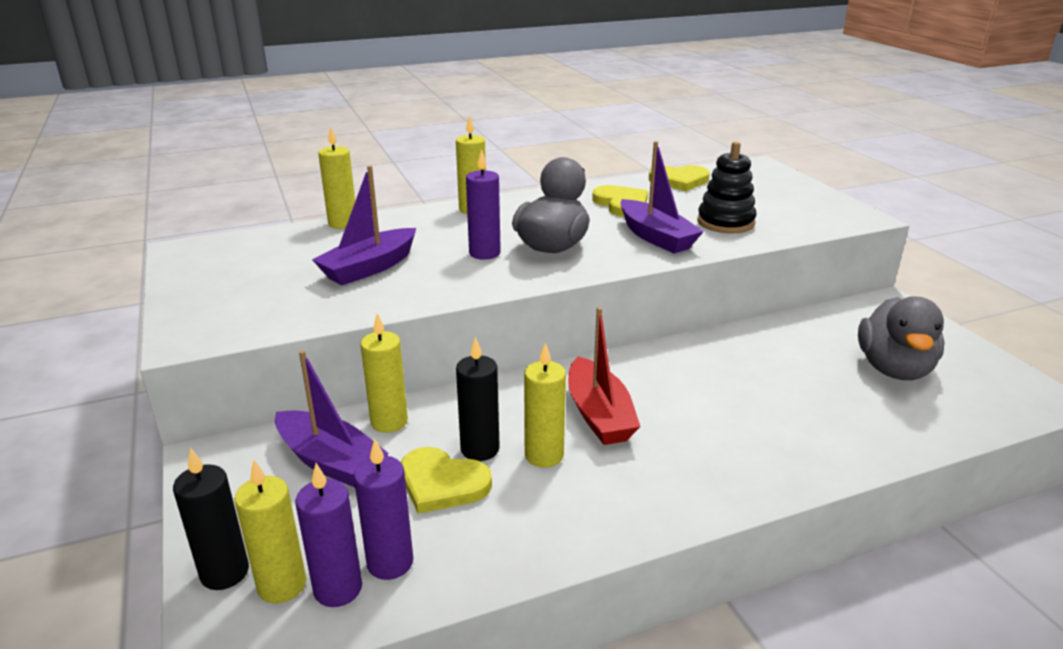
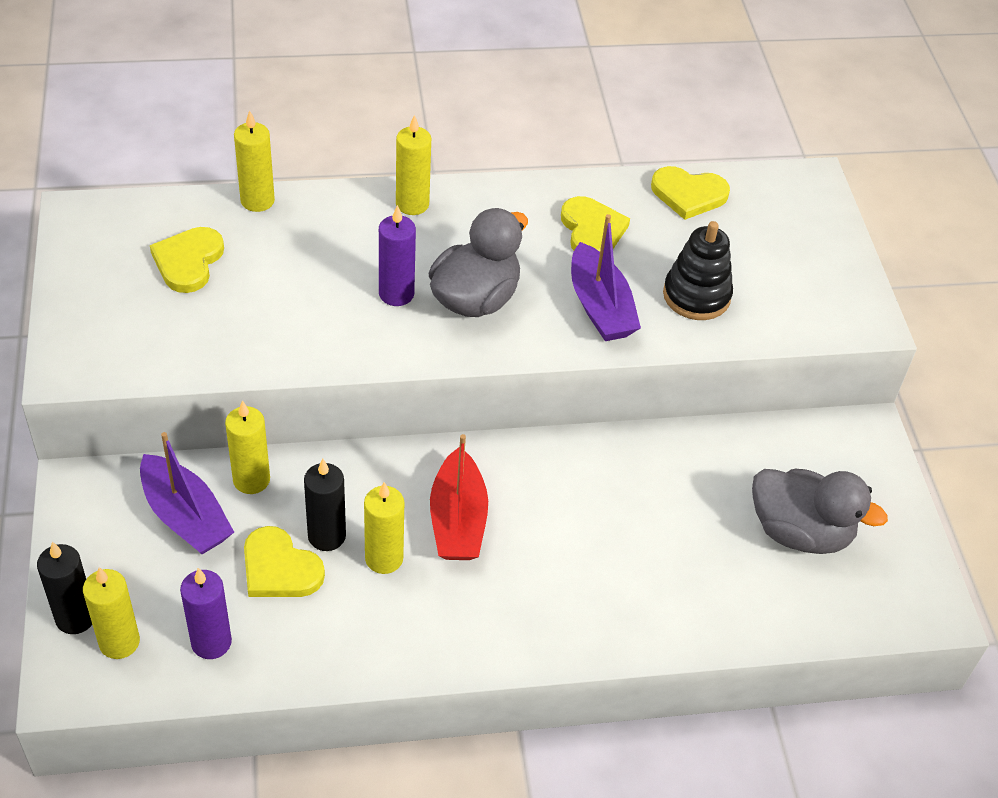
camera: 10 degrees right, 20 degrees up
purple candle [295,463,362,607] -> none
purple boat [312,166,416,285] -> none
grey duck [858,296,945,380] -> grey duck turned 90 degrees counterclockwise [752,469,888,554]
none -> yellow heart [150,227,224,293]

